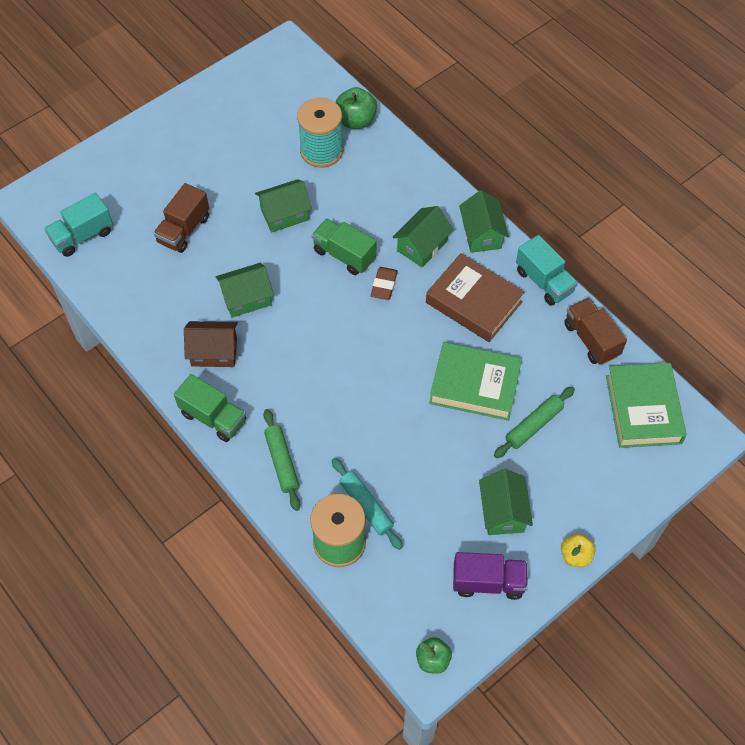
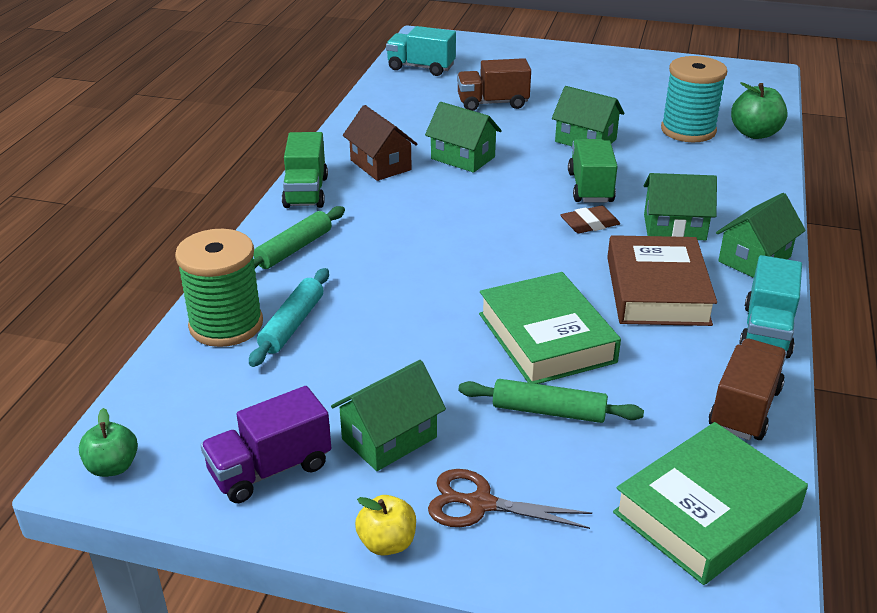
camera: 55 degrees right, 25 degrees down
purple truck [453,552,528,600] -> purple truck turned 90 degrees clockwise [200,386,331,503]
none -> brown scissors [428,469,592,529]

